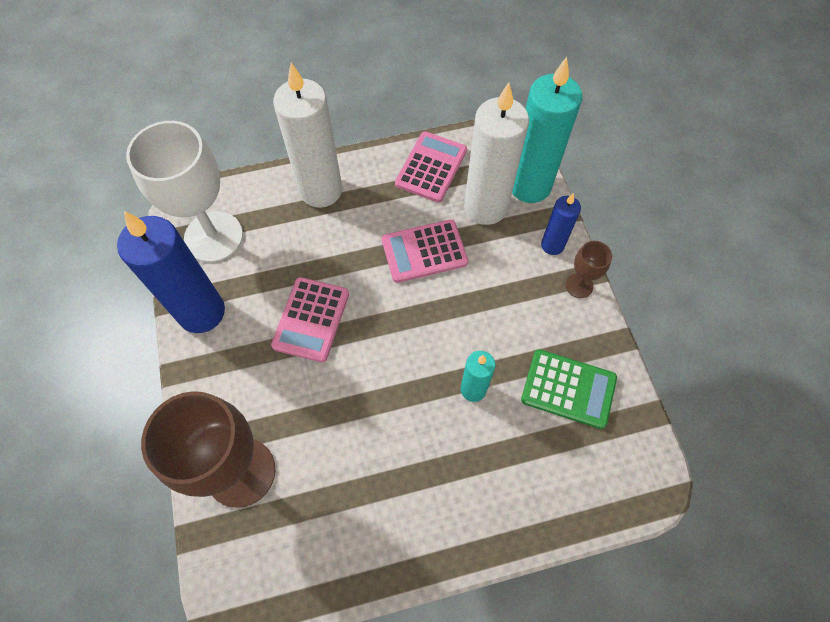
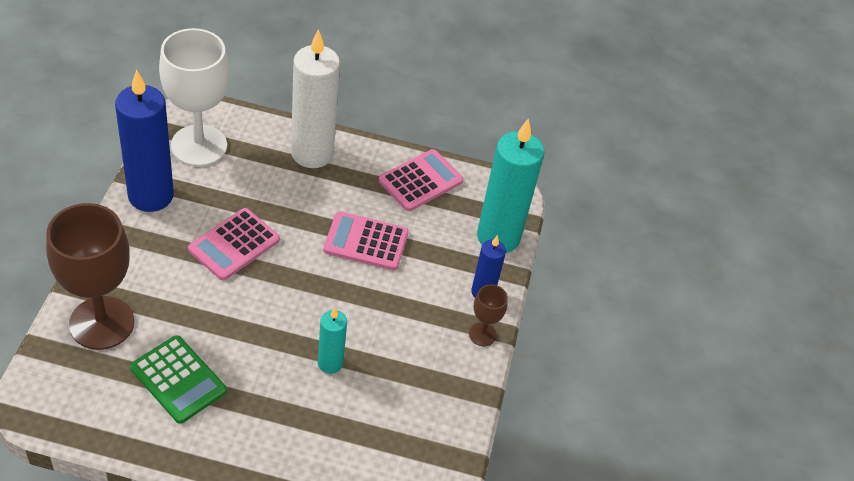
camera: 20 degrees right, 15 degrees down
white candle [464,82,529,225] -> none
green calculator [521,349,617,429] -> green calculator moved to [130,335,227,424]

